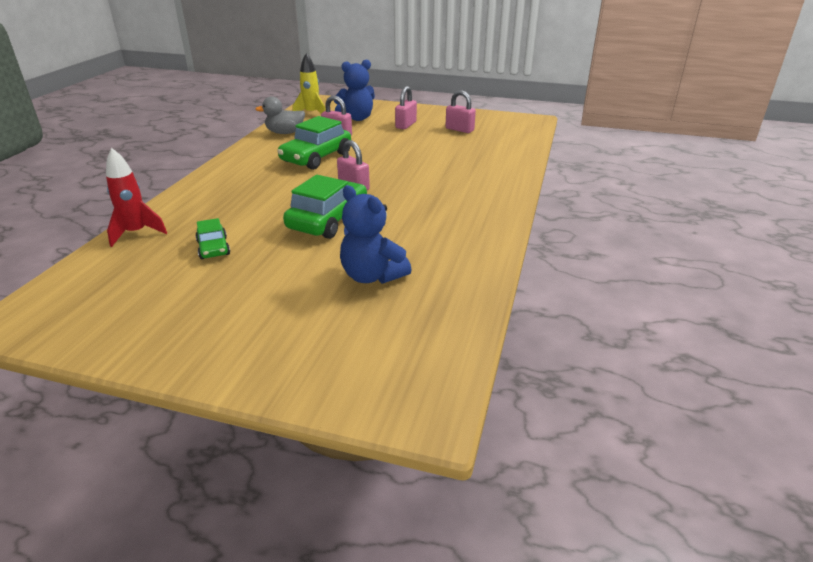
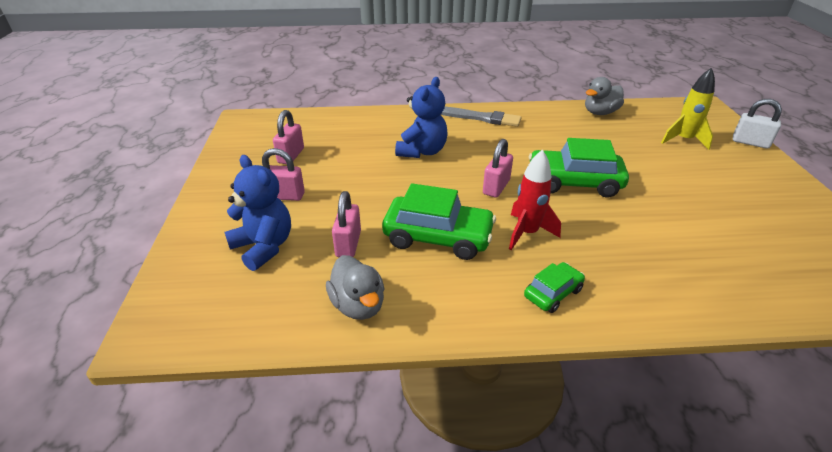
camera: 110 degrees left, 5 degrees up
red rocket [106,148,167,247] -> red rocket moved to [509,150,561,250]
green car [195,218,230,259] -> green car moved to [524,262,585,313]
yellow rocket [293,53,326,113] -> yellow rocket moved to [661,68,715,150]
blue teddy bear [340,185,412,284] -> blue teddy bear moved to [395,77,448,158]
none -> grey brush [441,107,522,127]
none -> grey duck [585,77,624,115]
none -> white padlock [733,99,782,149]

